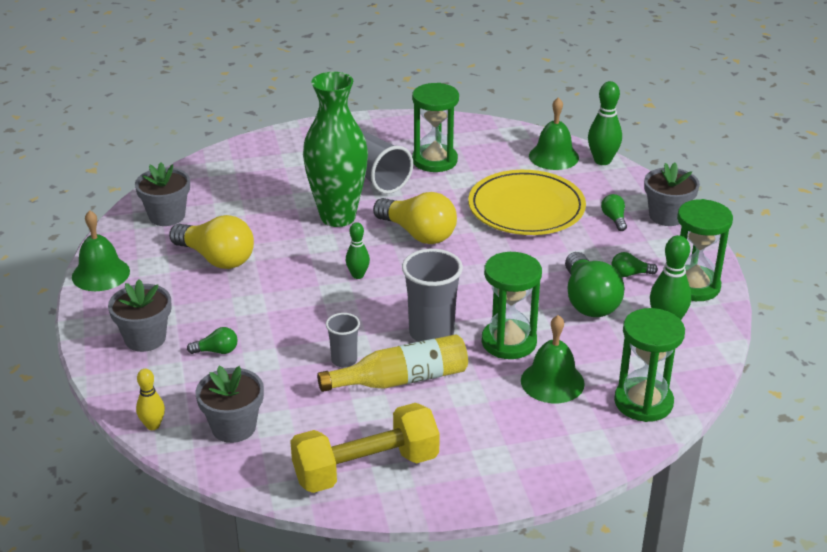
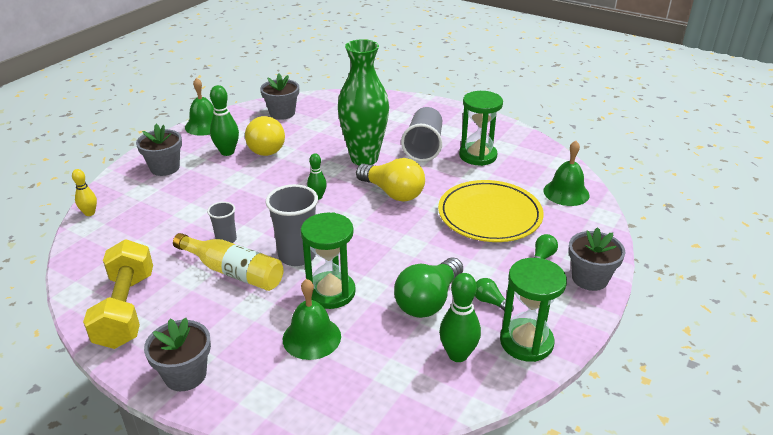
camera: 45 degrees right, 0 degrees up
green light bulb [187,327,238,354] -> none
grey flower pot [196,366,264,443] -> grey flower pot moved to [144,318,211,391]
yellow dumbbell [290,403,440,493] -> yellow dumbbell turned 60 degrees clockwise [83,239,153,349]
yellow light bulb [373,192,457,244] -> yellow light bulb turned 45 degrees counterclockwise [356,158,425,202]
green bowling pin [588,81,622,165] -> green bowling pin moved to [210,85,239,156]
green hourglass [614,308,685,422] -> none

